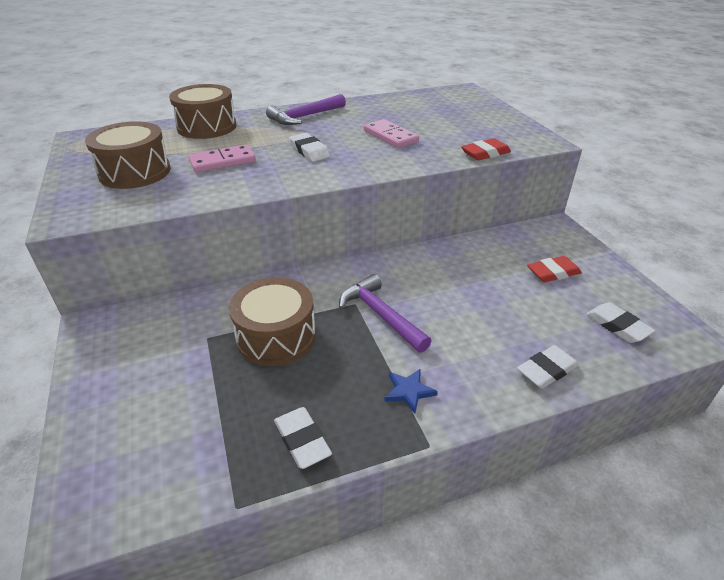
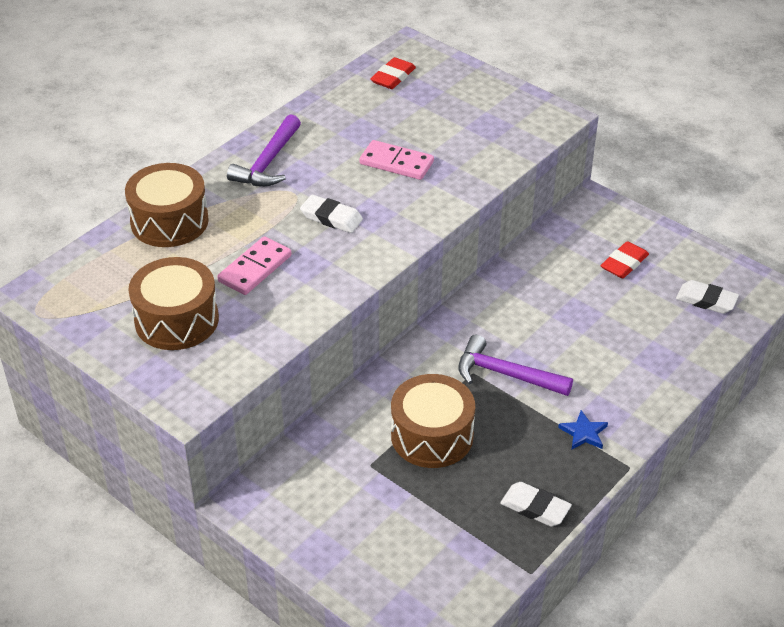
camera: 30 degrees left, 5 degrees up
red eraser [461,138,511,160] -> red eraser moved to [370,57,416,89]
white eraser [517,345,579,389] -> none

